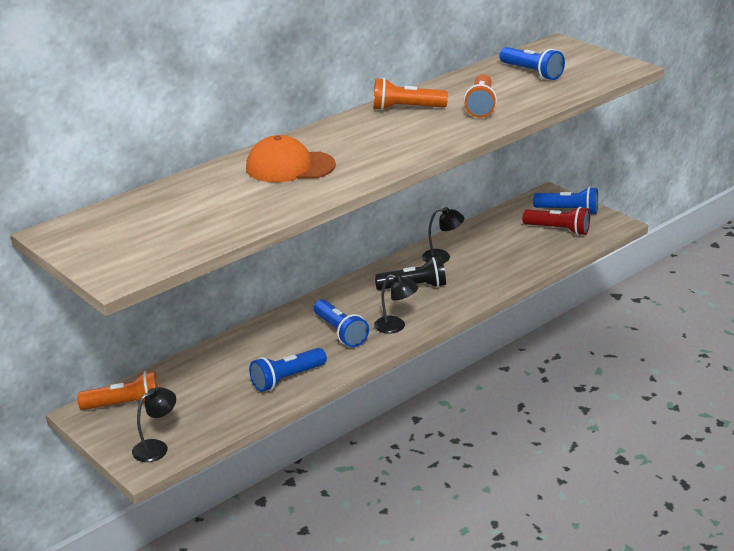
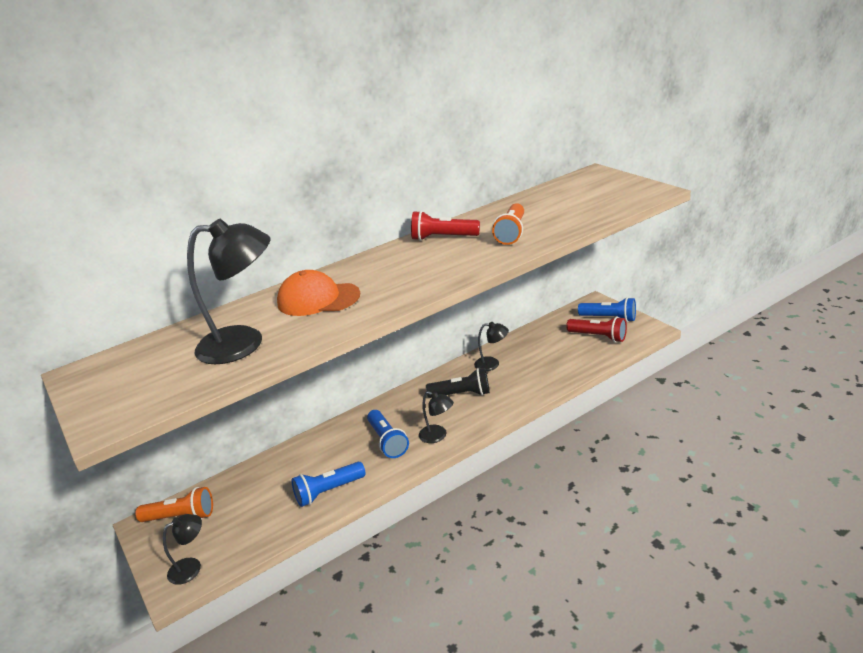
camera: 10 degrees right, 0 degrees up
orange flashlight [373,78,448,111] -> red flashlight [411,211,480,241]
blue flashlight [499,47,565,80] -> none
none -> black lamp [187,219,270,364]

